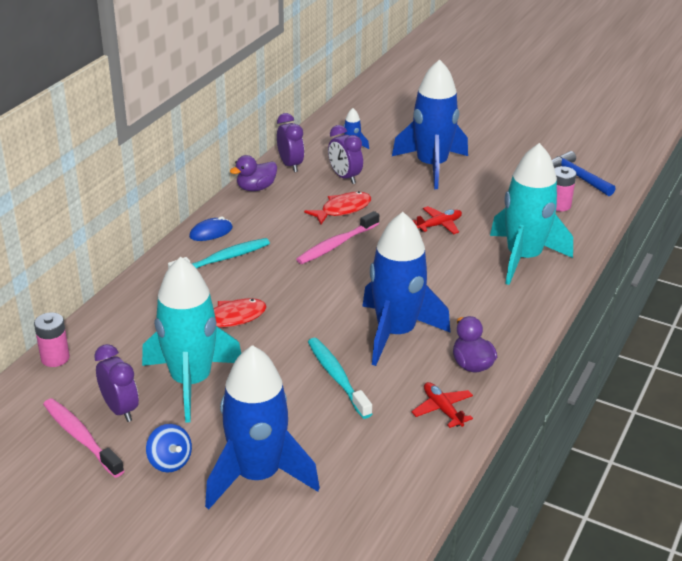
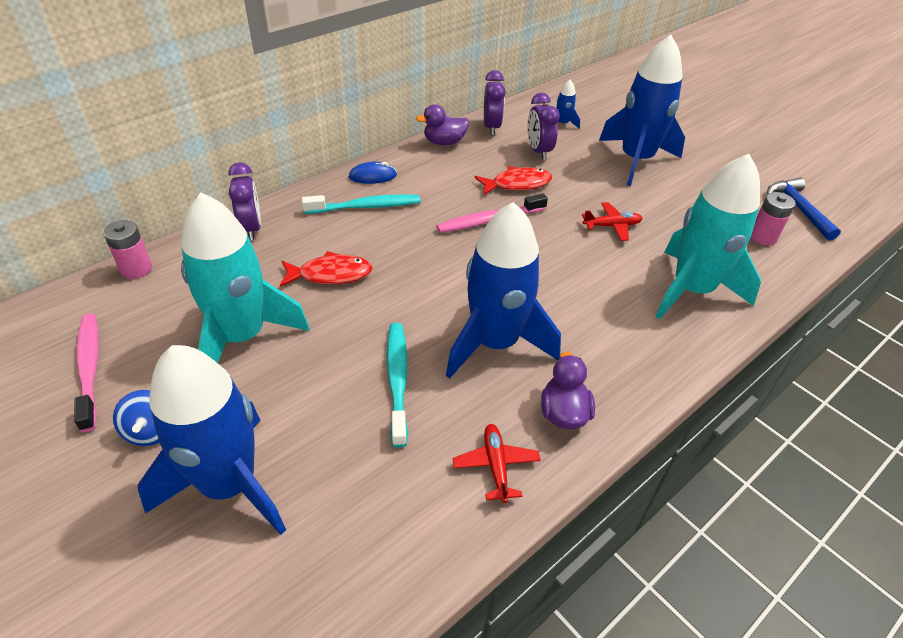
camera: 20 degrees right, 10 degrees up
purple clock [94,344,139,422] -> purple clock moved to [228,162,261,241]

